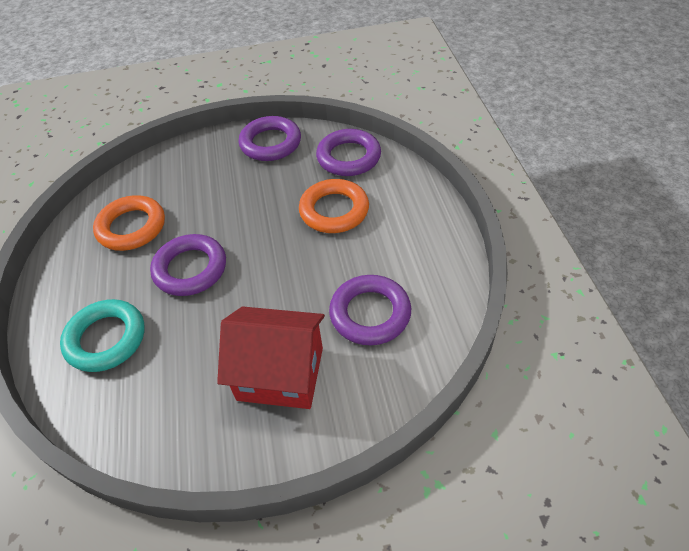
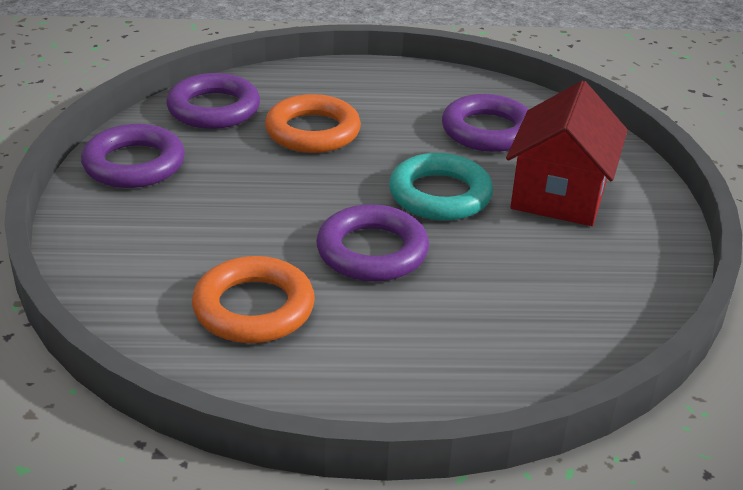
camera: 85 degrees left, 15 degrees down
turquoise ring [60,299,144,372] -> turquoise ring moved to [389,153,493,220]

